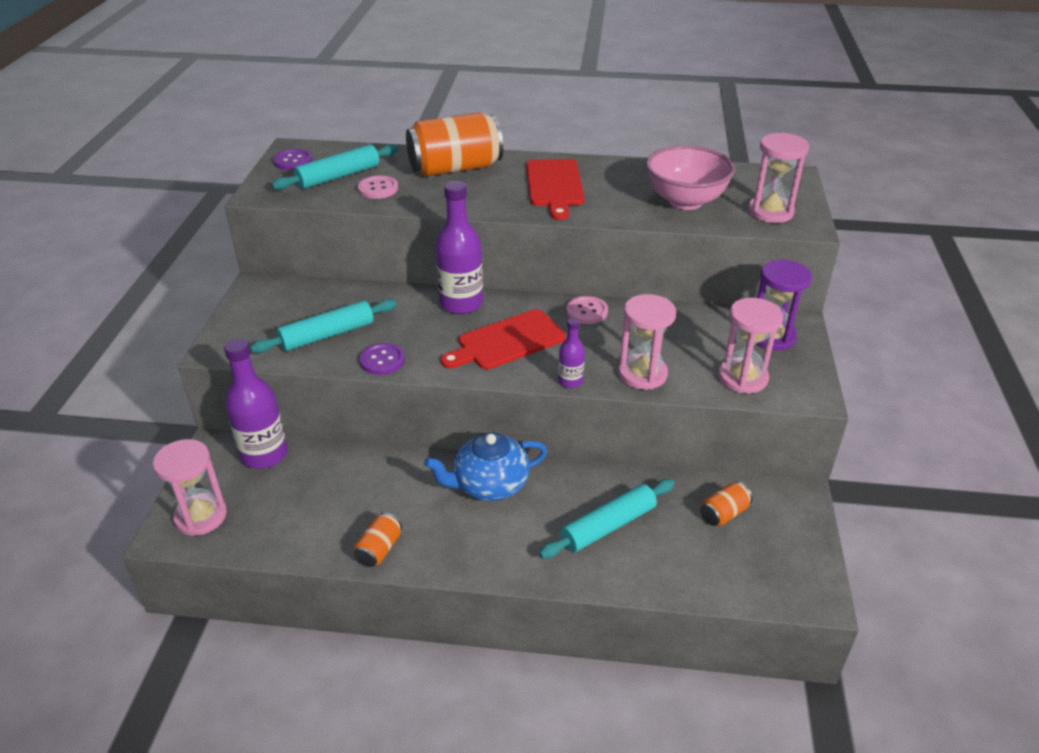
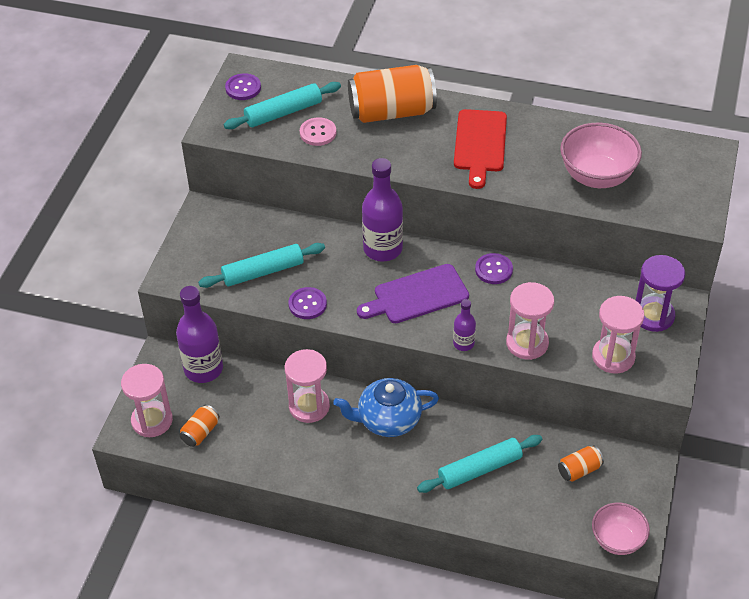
camera: 10 degrees right, 10 degrees up
orange can [354,512,402,567] -> orange can moved to [180,405,220,447]
red cutting board [441,309,566,369] -> purple cutting board [357,264,469,323]
pink button [566,296,608,324] -> purple button [475,253,513,284]
pink hourglass [748,133,809,223] -> pink hourglass moved to [285,349,330,423]
none -> pink bowl [592,502,650,555]

